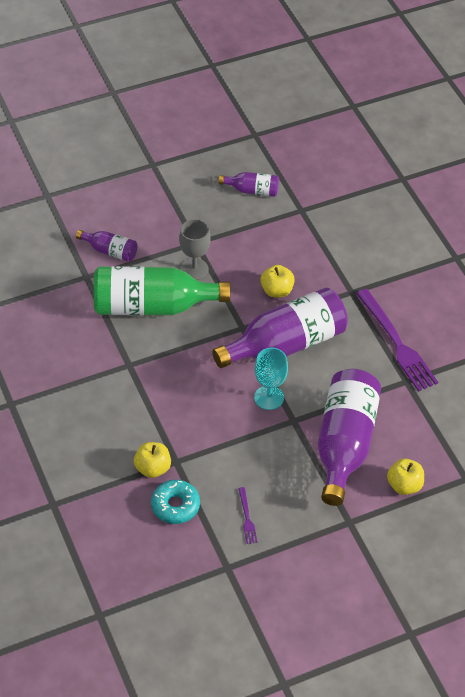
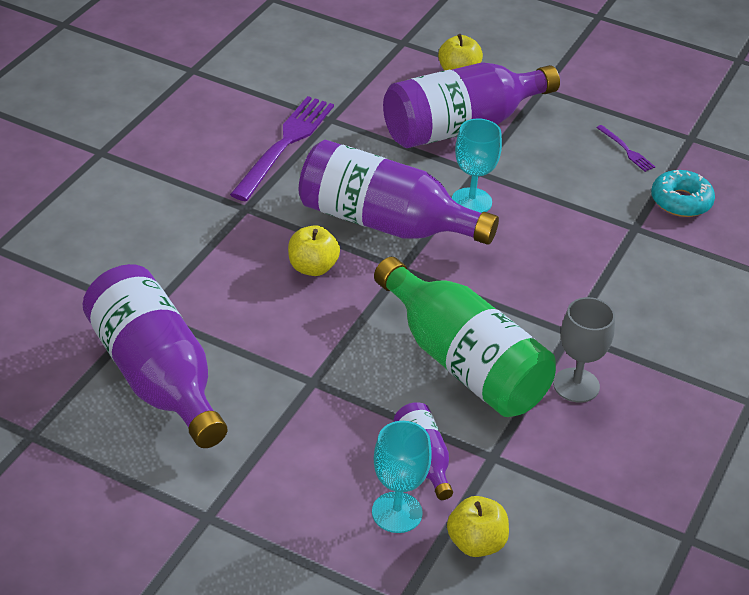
camera: 130 degrees left, 10 degrees down
yellow apple [134,442,171,478] -> yellow apple moved to [447,496,509,557]
grey goblet [179,219,211,280] -> grey goblet moved to [553,297,615,403]
purple bottle [219,172,279,197] -> purple bottle [83,264,227,448], size x2.12
purple fork [238,487,258,544] -> purple fork turned 105 degrees clockwise [596,125,655,172]
none -> turquoise goblet [372,421,432,533]

